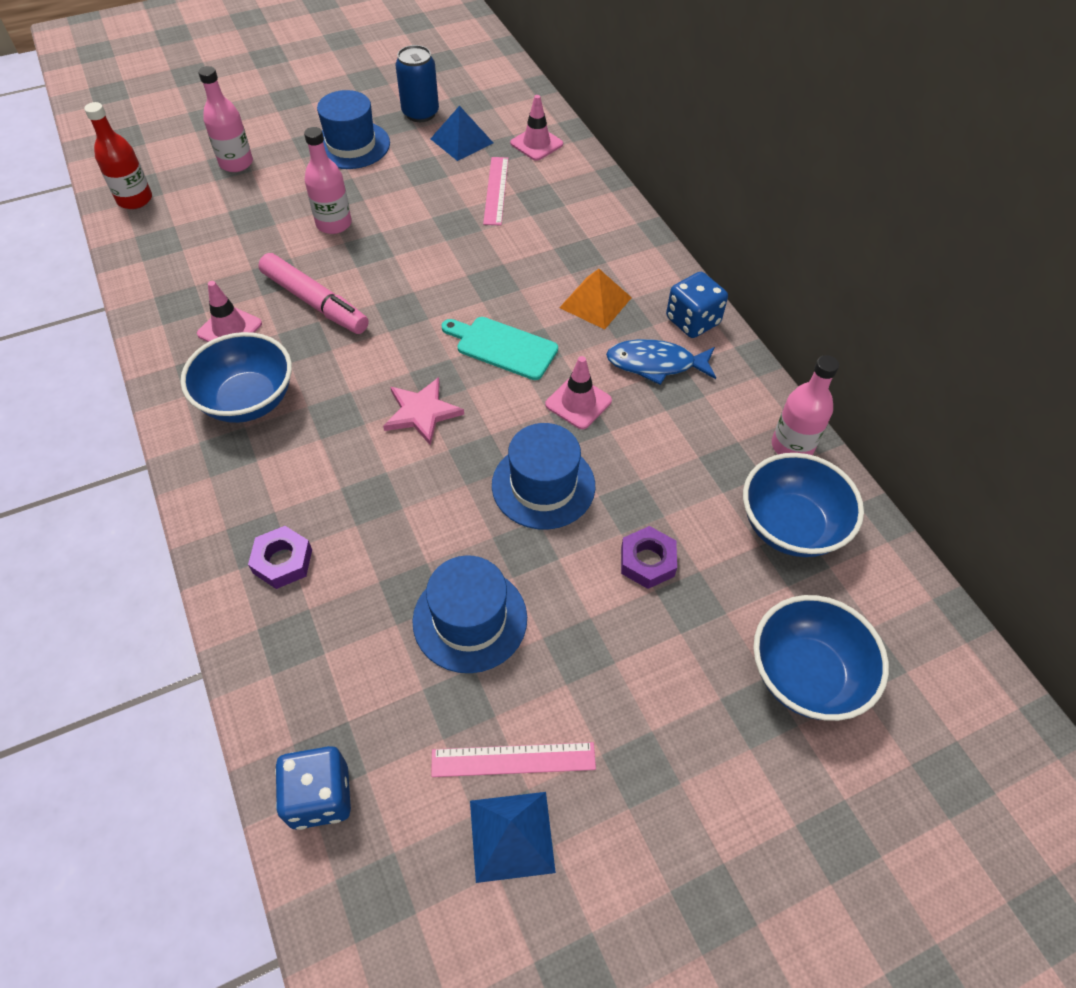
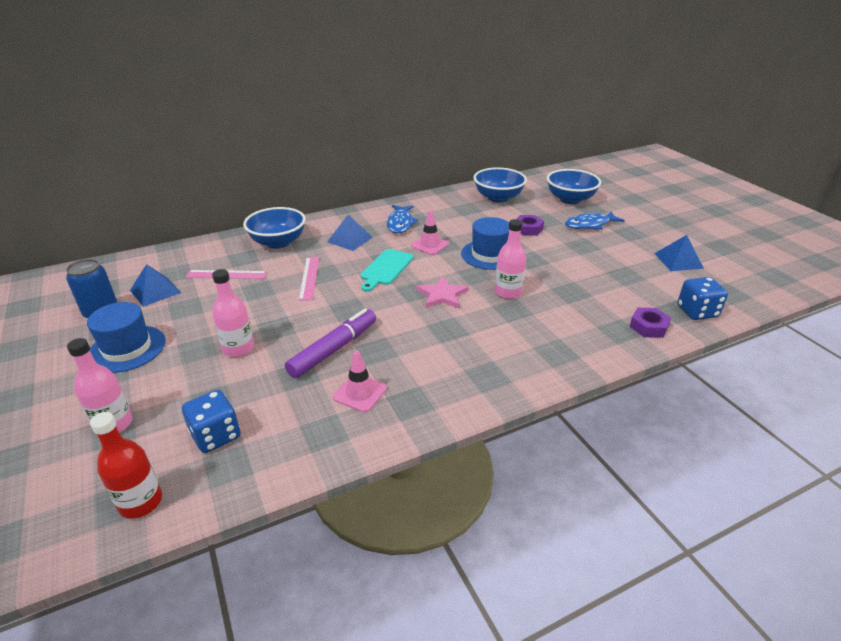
camera: 90 degrees left, 20 degrees down
blue bowl [181,332,292,423] -> blue bowl moved to [243,207,306,249]
purple nut [248,526,312,589] -> purple nut moved to [630,308,671,338]
pink marker [258,253,369,334] -> purple marker [285,308,376,378]
blue hat [412,555,527,673] -> none
pink ruler [431,742,596,777] -> pink ruler moved to [299,257,319,301]
pink traffic cone [510,95,563,161] -> none
orange pyramid [559,269,632,330] -> blue pyramid [327,215,373,251]
blue dice [666,272,728,338] -> blue dice moved to [182,390,240,453]
pink bottle [772,355,839,455] -> pink bottle moved to [495,219,526,299]
none -> blue fish [565,211,625,230]

